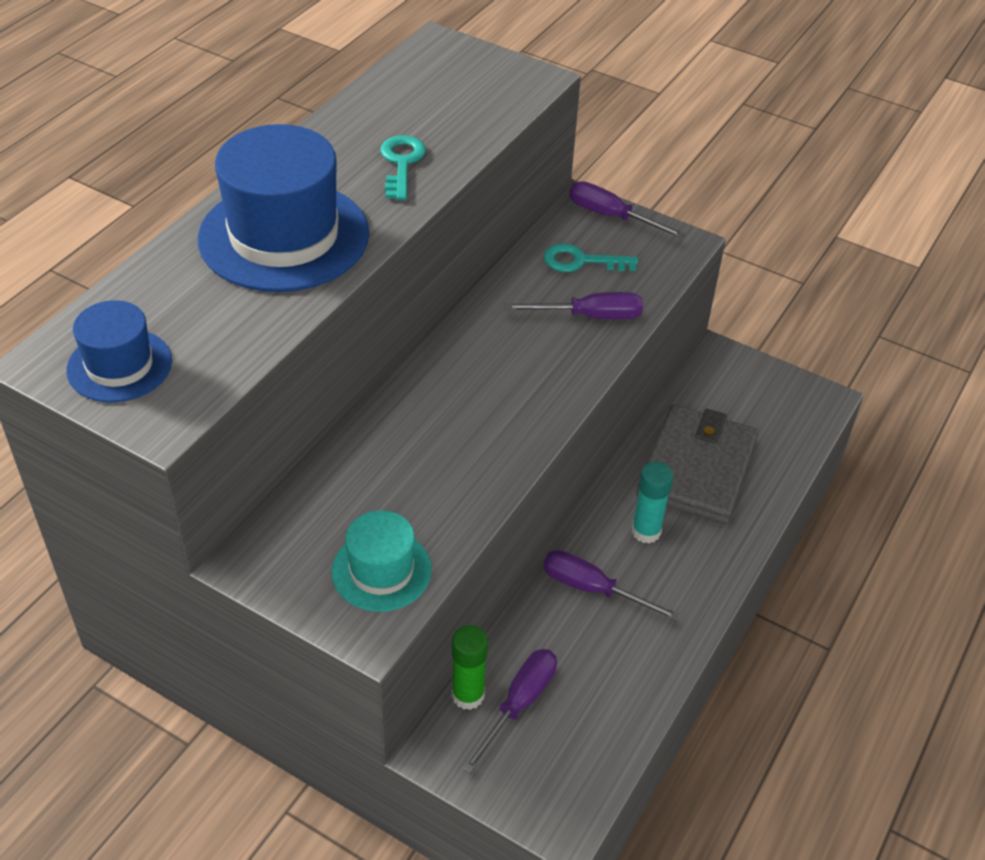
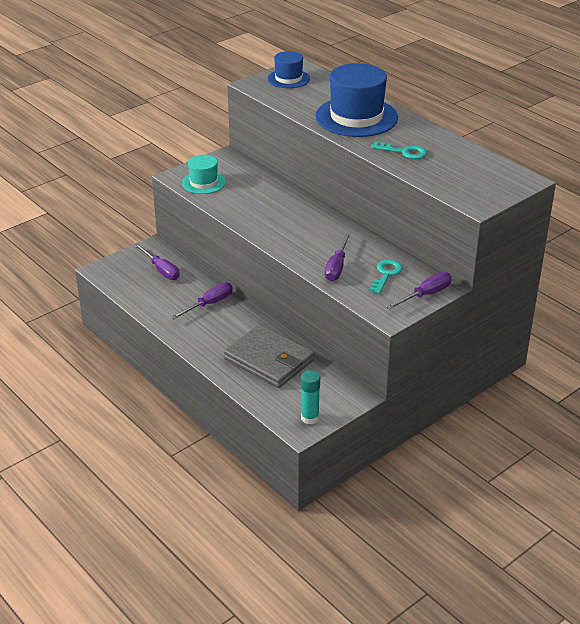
camera: 110 degrees right, 10 degrees down
green glue stick [452,625,488,710] -> none
turquoise glue stick [632,462,674,543] -> turquoise glue stick moved to [301,370,320,424]

